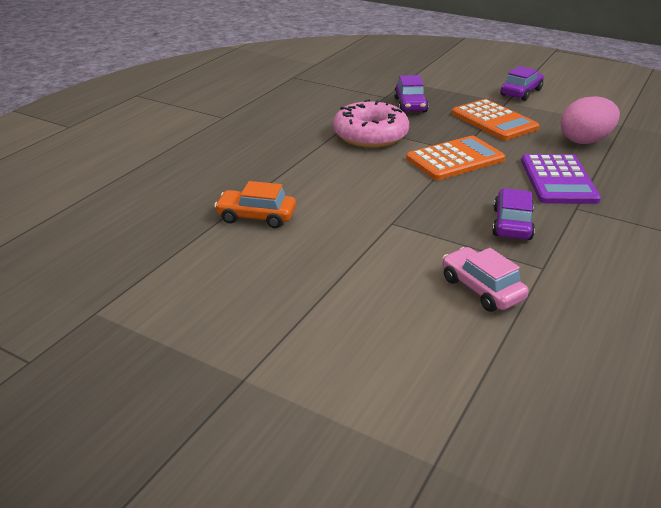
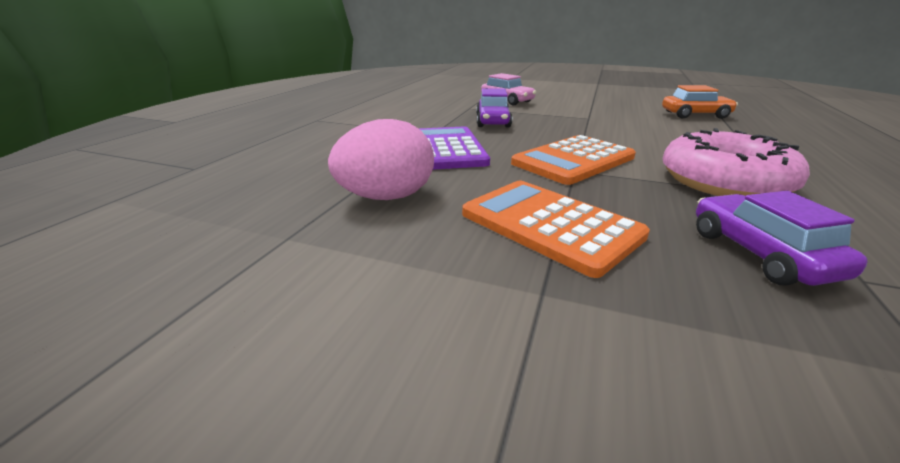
camera: 170 degrees right, 5 degrees down
purple car [501,66,544,101] -> none

